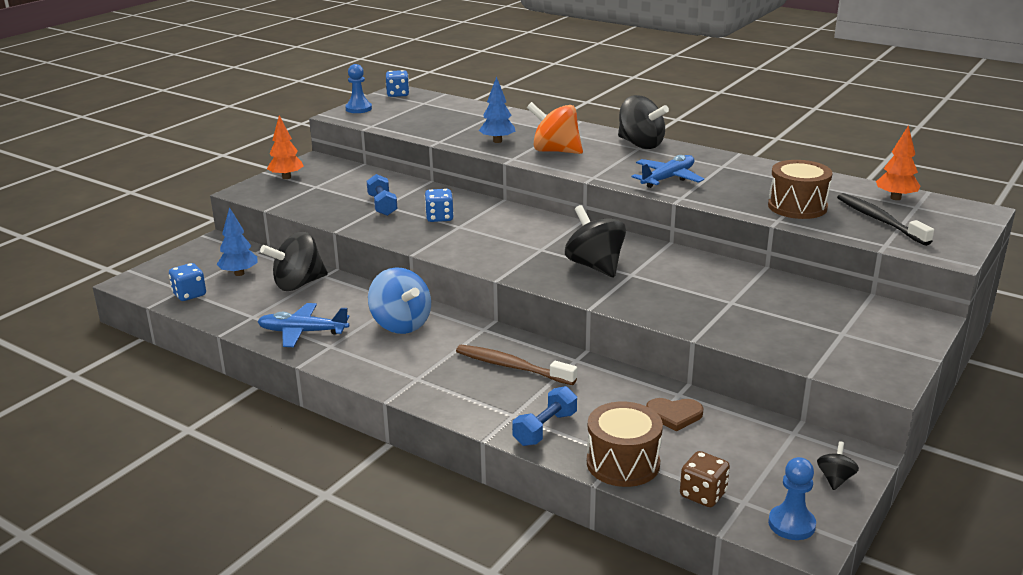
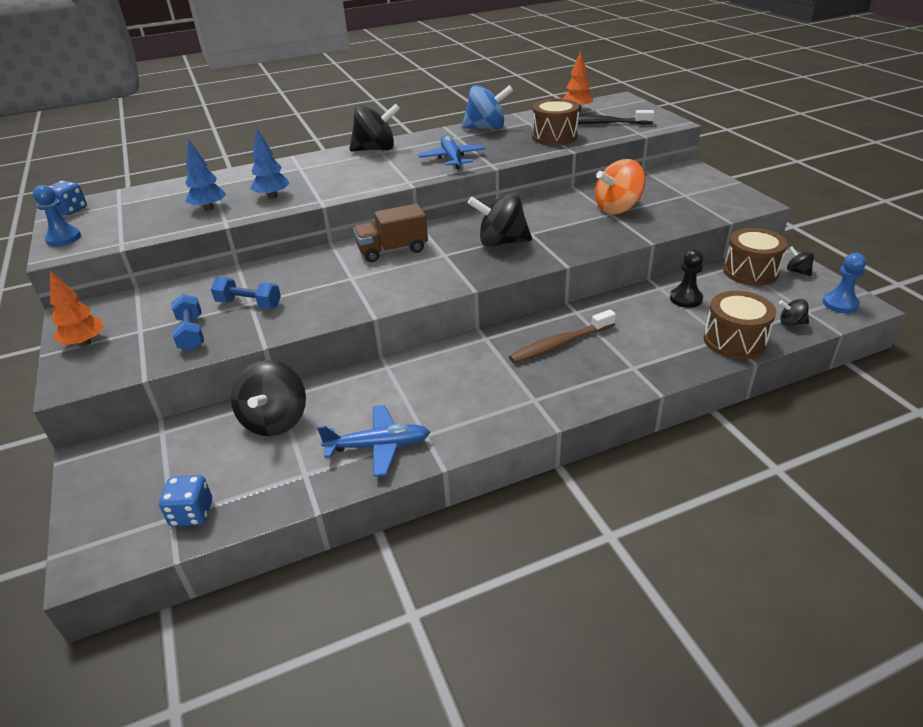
camera: 55 degrees left, 10 degrees up
blue tree [217,207,258,276] -> blue tree moved to [185,140,226,211]
blue plane [257,303,349,347] -> blue plane turned 135 degrees counterclockwise [317,405,430,476]
blue spinning top [368,267,431,334] -> blue spinning top moved to [462,85,513,130]
blue dice [425,189,454,222] -> none
blue dumbbell [512,386,577,446] -> blue dumbbell moved to [172,294,204,351]
orange spinning top [527,102,583,154] -> orange spinning top moved to [595,159,645,214]
brown heart [646,398,703,432] -> black pawn [670,249,704,308]
brown dice [680,451,730,507] -> black spinning top [779,299,809,326]
none -> brown truck [353,204,428,262]
none -> brown drum [723,228,787,286]

